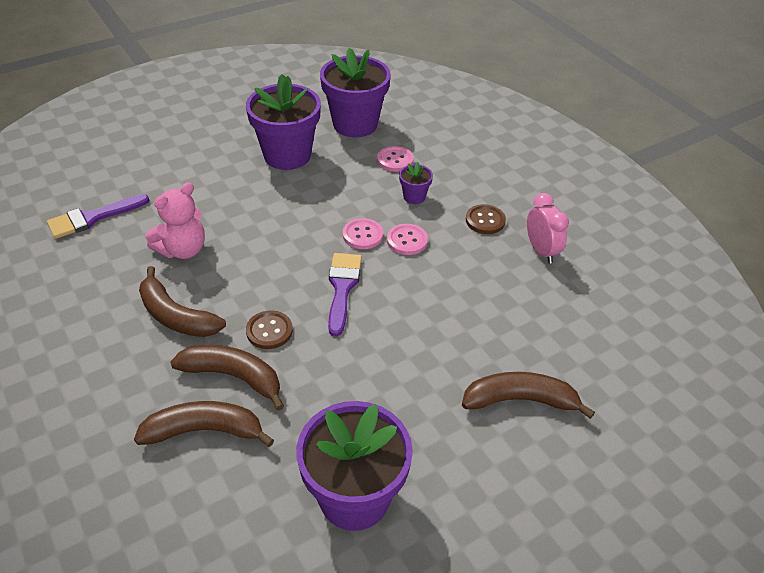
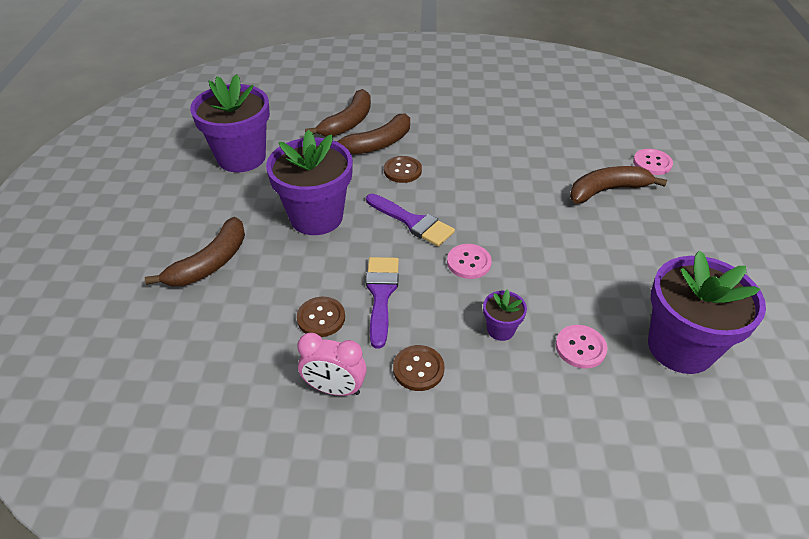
camera: 125 degrees right, 0 degrees up
purple brush [47,194,150,239] -> purple brush moved to [366,257,399,349]
brown banana [139,266,226,337] -> brown banana moved to [570,166,667,204]
pink teddy bear [146,182,205,259] -> none
purple flower pot [246,74,321,170] -> purple flower pot moved to [266,130,353,235]
pink button [387,224,428,255] -> pink button moved to [633,149,673,175]
none -> brown button [297,297,345,337]

